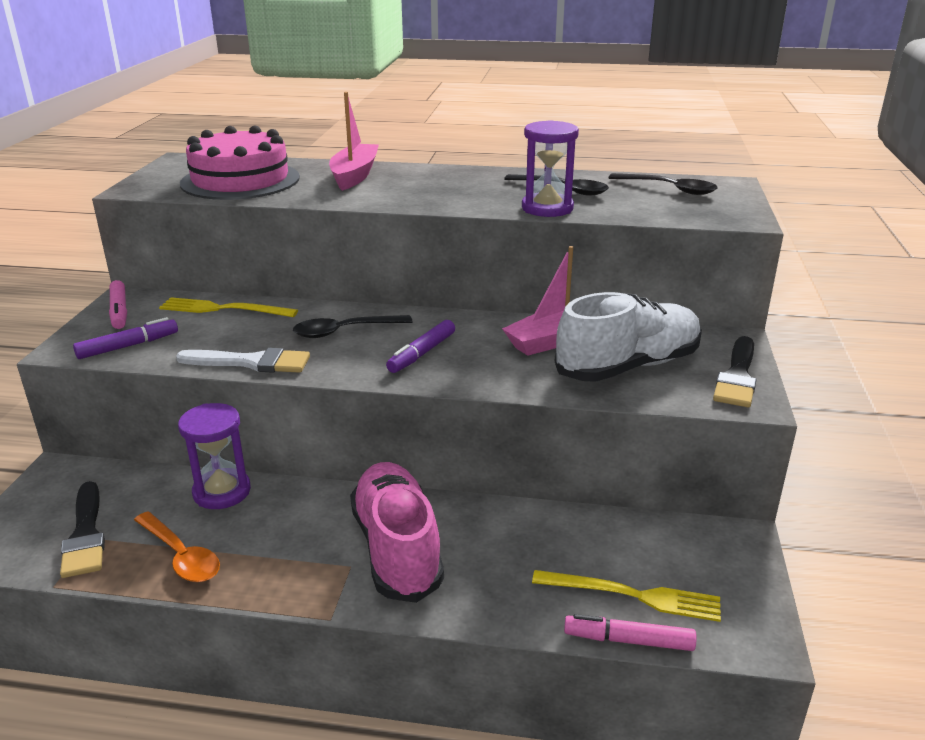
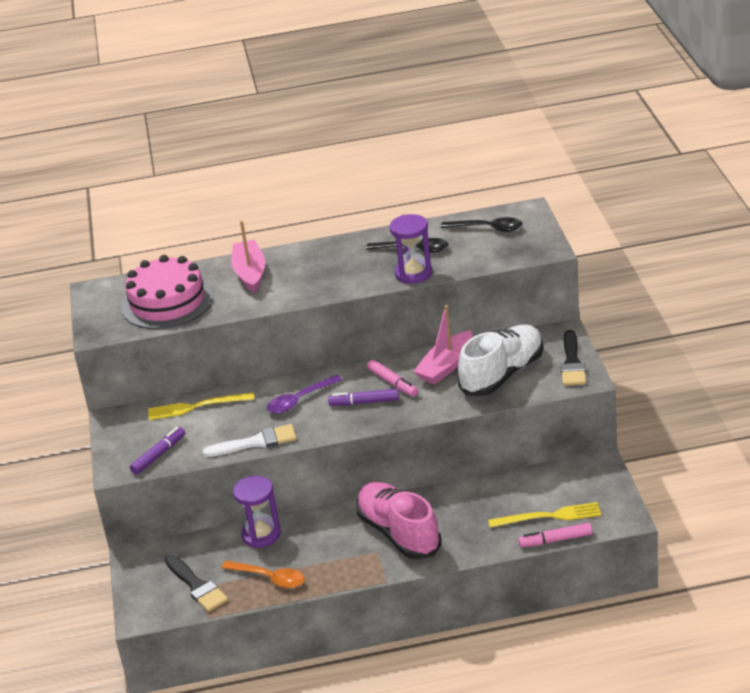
camera: 15 degrees left, 5 degrees up
pink marker [109,280,127,329] -> pink marker moved to [367,360,418,397]
black spoon [293,315,413,338] -> purple spoon [267,375,342,414]
purple marker [386,320,455,373] -> purple marker turned 75 degrees clockwise [328,389,399,406]

